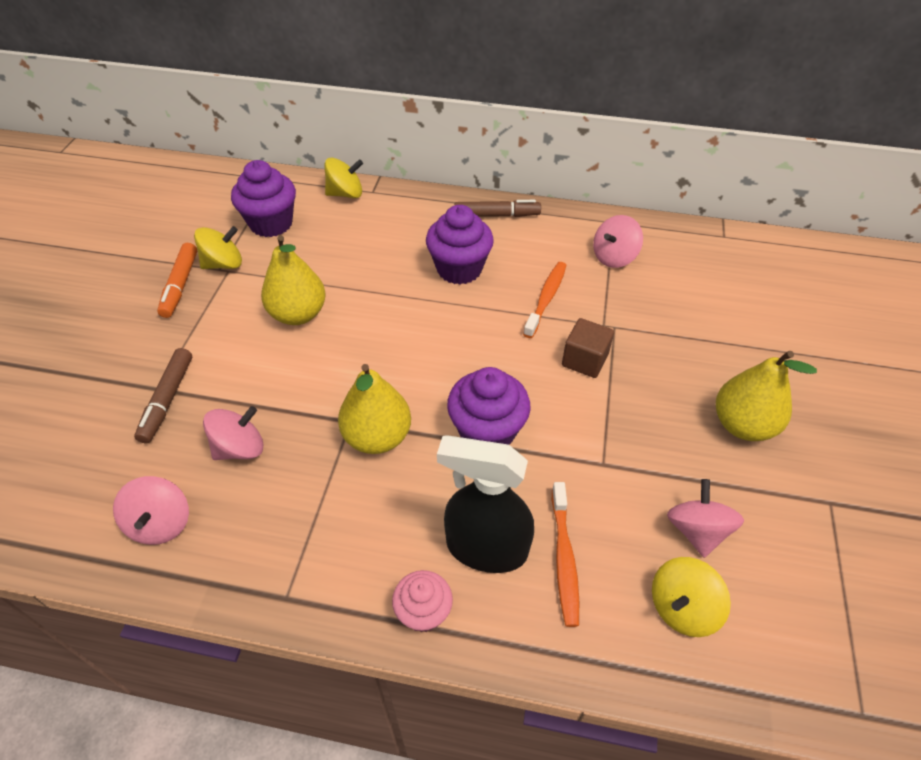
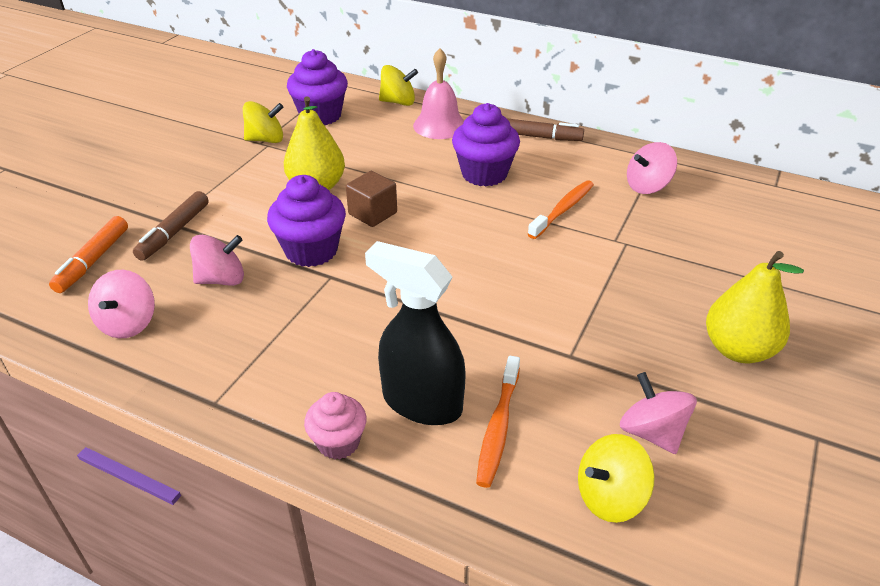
camera: 15 degrees right, 10 degrees down
orange marker [157,243,197,318] -> orange marker moved to [49,216,128,293]
yellow pear [338,364,411,454] -> none
purple cupcake [447,367,531,445] -> purple cupcake moved to [267,175,346,267]
brown cube [562,318,614,378] -> brown cube moved to [346,171,397,227]
pink spinning top [667,479,744,558] -> pink spinning top turned 45 degrees counterclockwise [620,372,697,454]
none -> pink bell [413,48,464,139]

